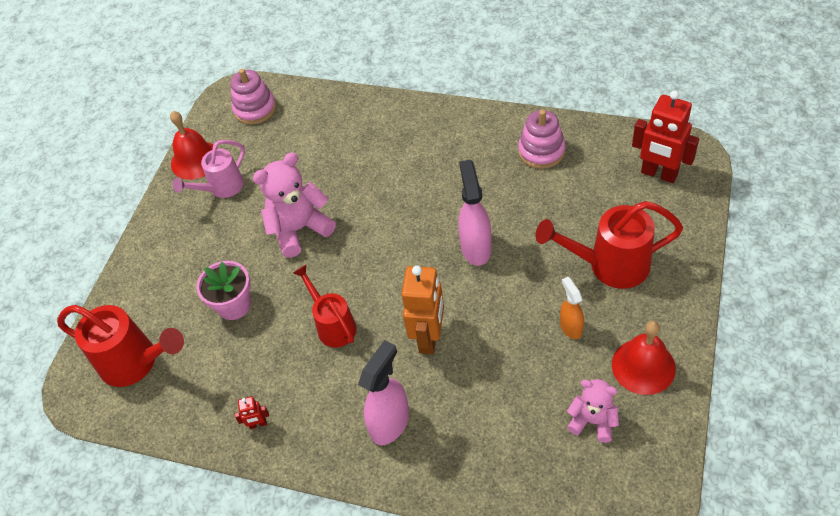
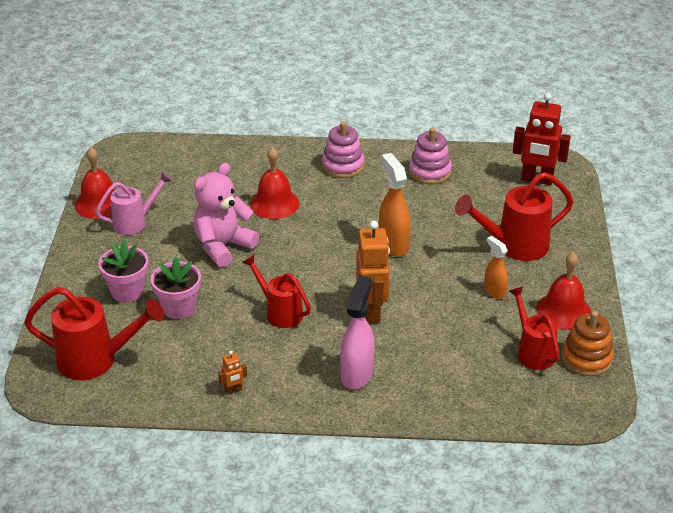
camera: 20 degrees left, 15 degrees down
pink watering can [173,140,245,198] -> pink watering can turned 150 degrees counterclockwise [96,172,172,235]
pink stacking toy [231,69,276,125] -> pink stacking toy moved to [322,122,364,178]
red robot [235,396,269,429] -> orange robot [218,351,247,395]
pink spray bottle [458,160,492,266] -> orange spray bottle [379,153,410,257]
pink teddy bear [567,379,619,443] -> red watering can [509,286,560,370]
none -> pink flower pot [99,241,149,303]
none -> red bell [250,147,299,219]
none -> orange stacking toy [561,311,614,376]

